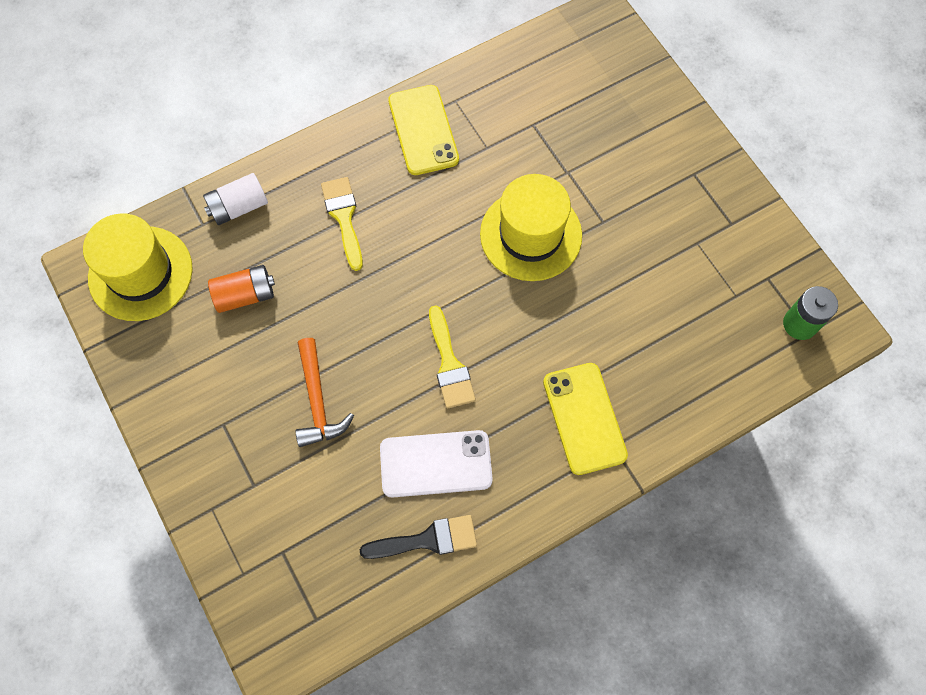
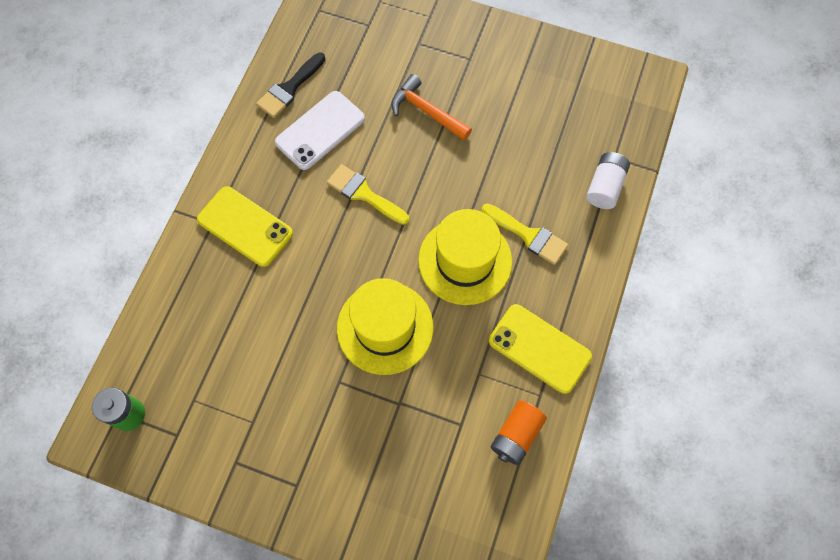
camera: 140 degrees right, 0 degrees up
yellow hat [83,213,193,321] -> yellow hat moved to [418,209,512,305]
orange battery [208,265,275,313] -> orange battery moved to [490,400,547,465]

